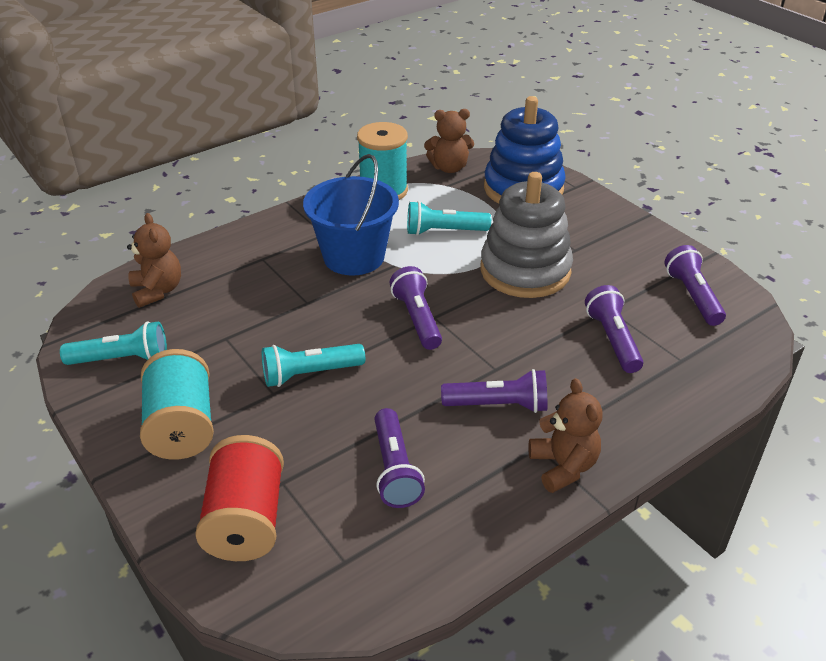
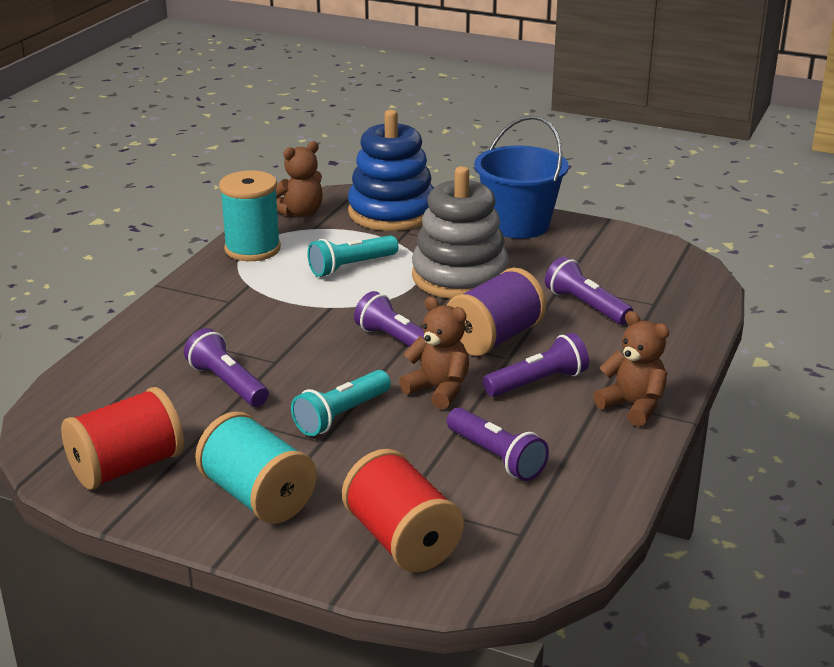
camera: 30 degrees left, 10 degrees down
turquoise flashlight [60,321,167,365] -> red spool [61,387,184,490]
brown teddy bear [127,213,181,308] -> brown teddy bear moved to [399,297,469,410]
blue bucket [303,154,399,276] -> blue bucket moved to [474,115,569,239]
purple flashlight [664,245,726,326] -> purple flashlight moved to [184,328,269,407]
none -> purple spool [446,268,546,356]

